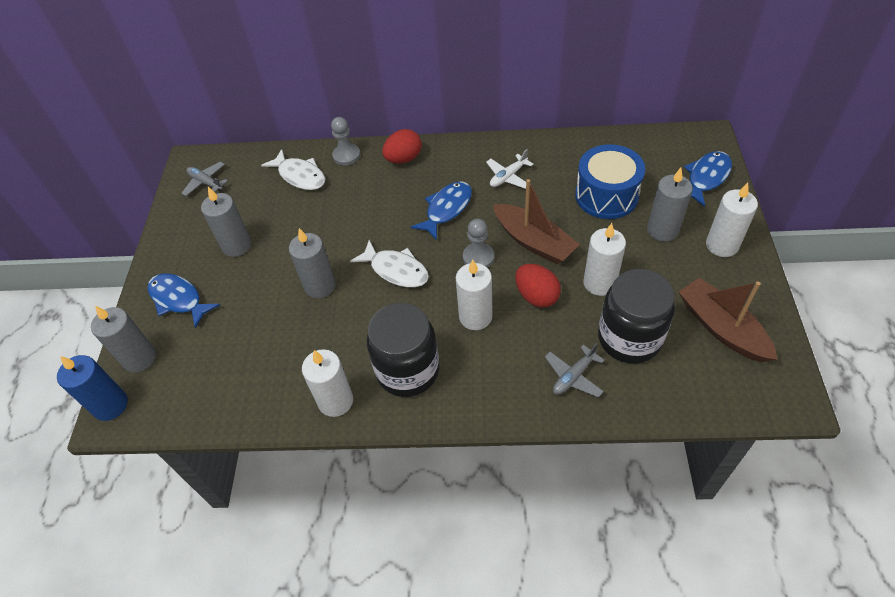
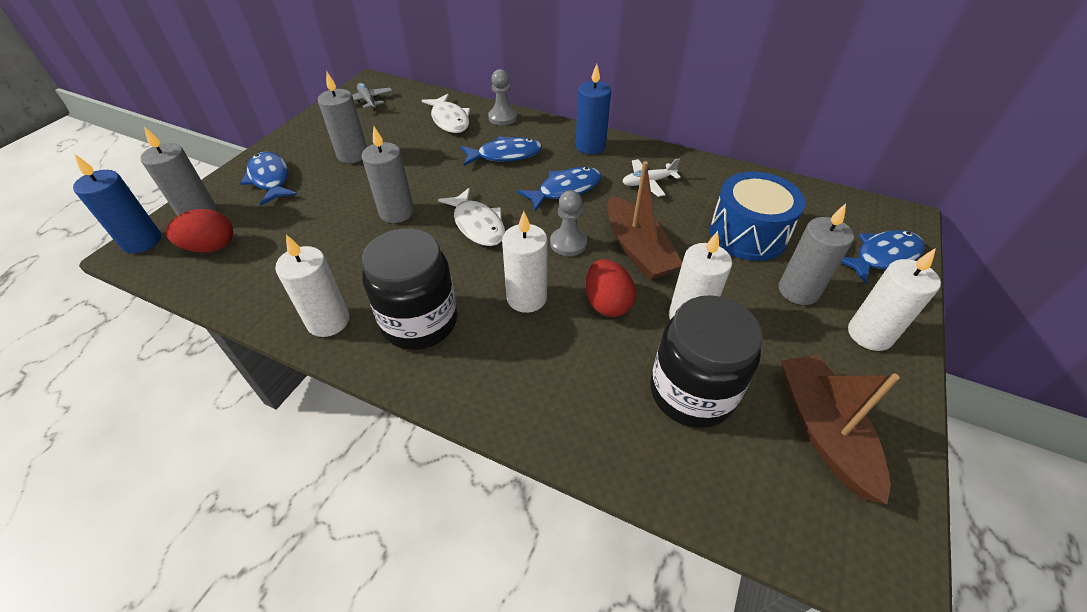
camera: 20 degrees right, 5 degrees down
red egg [382,129,422,164] -> red egg moved to [166,209,233,253]
grey plane [545,343,605,398] -> none
none -> blue fish [460,136,542,166]
none -> blue candle [575,64,611,154]

